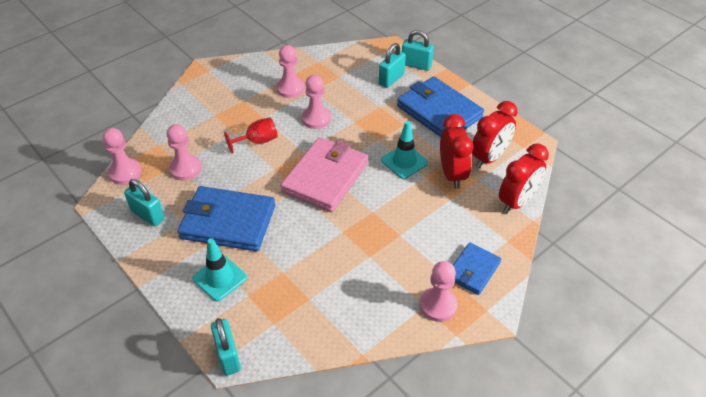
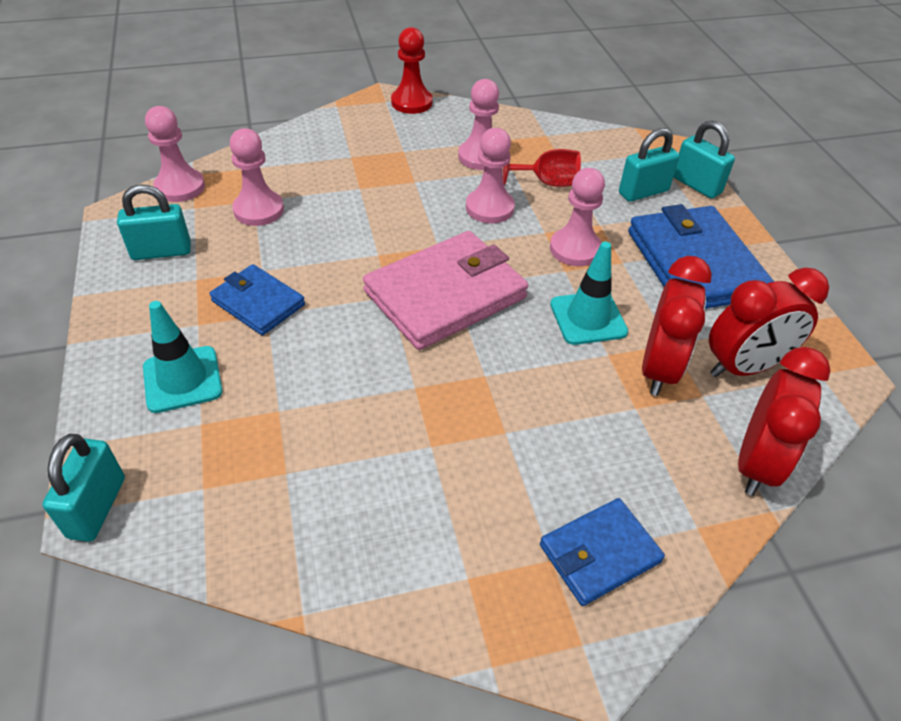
camera: 25 degrees right, 0 degrees up
turquoise padlock [124,179,165,226] -> turquoise padlock turned 75 degrees counterclockwise [117,184,191,260]
blue wallet [178,186,275,251] -> blue wallet [210,264,305,335], size x0.56
red goblet [224,117,278,154] -> red goblet moved to [503,149,581,187]
pink pawn [420,261,458,322] -> pink pawn moved to [550,168,605,266]
red clock [499,143,549,213] -> red clock turned 45 degrees counterclockwise [738,347,831,496]
none -> red pawn [391,27,433,114]

